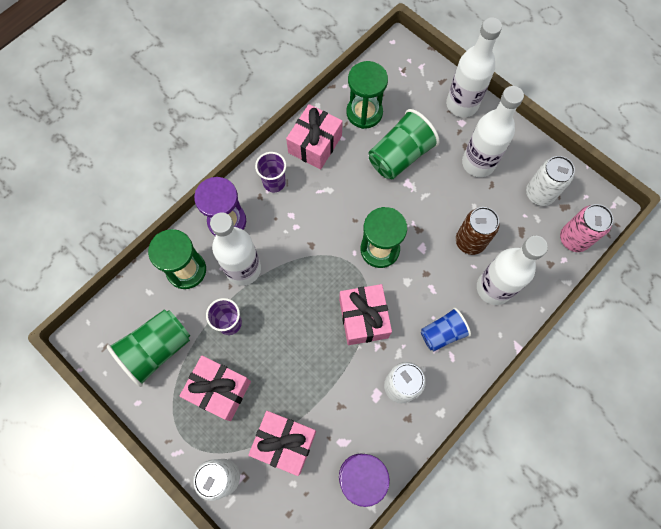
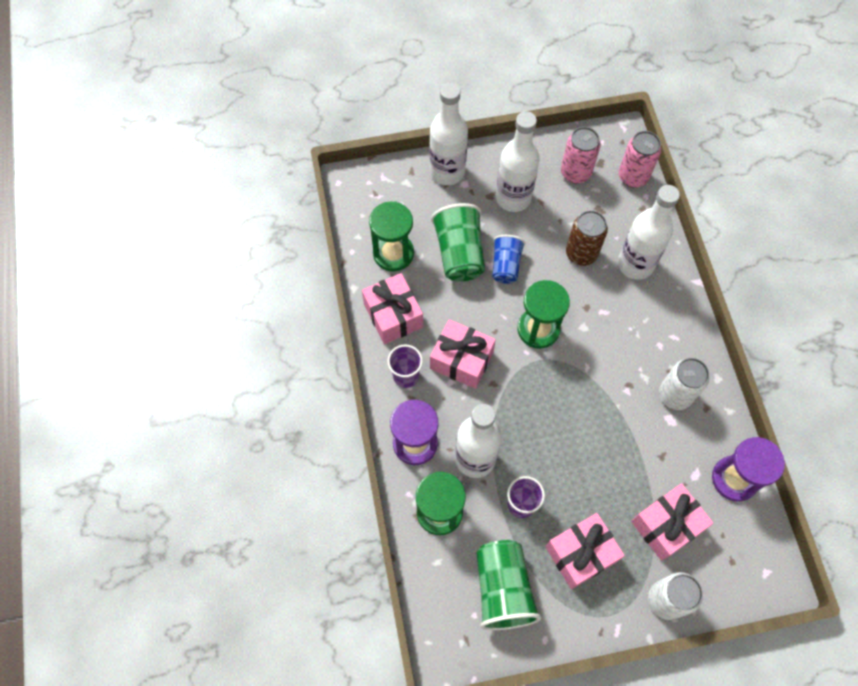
camera: 55 degrees left, 5 degrees down
pink gift [339,284,392,345] -> pink gift moved to [430,319,496,389]
blue cup [421,308,471,351] -> blue cup moved to [492,235,525,284]
white can [526,156,575,206] -> pink can [561,127,601,184]

